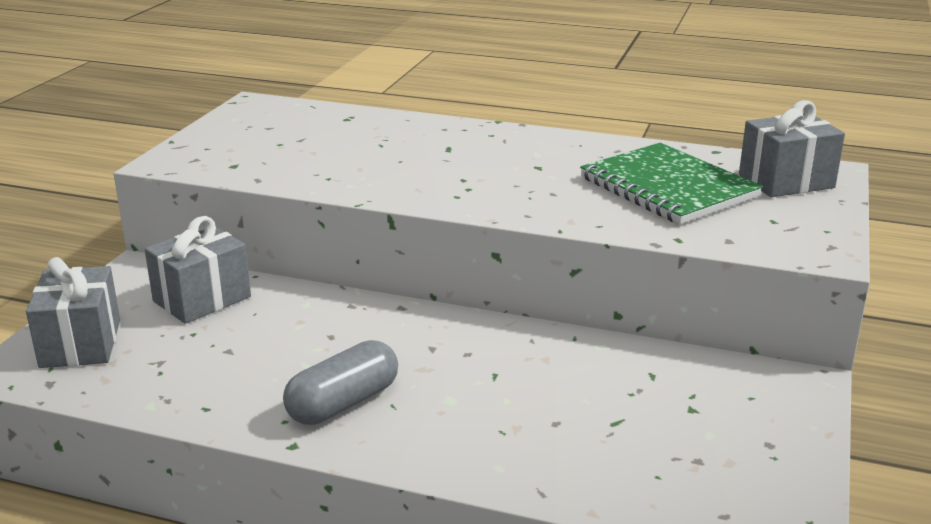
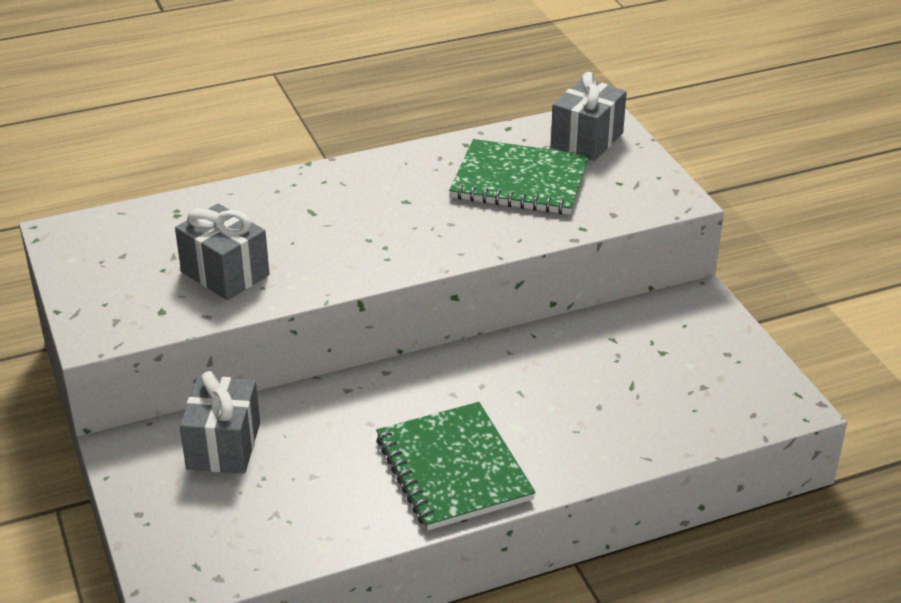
camera: 40 degrees left, 10 degrees up
grey gift [26,257,120,368] -> grey gift moved to [175,203,270,300]
grey capsule [283,340,398,425] -> green notebook [376,402,536,531]

